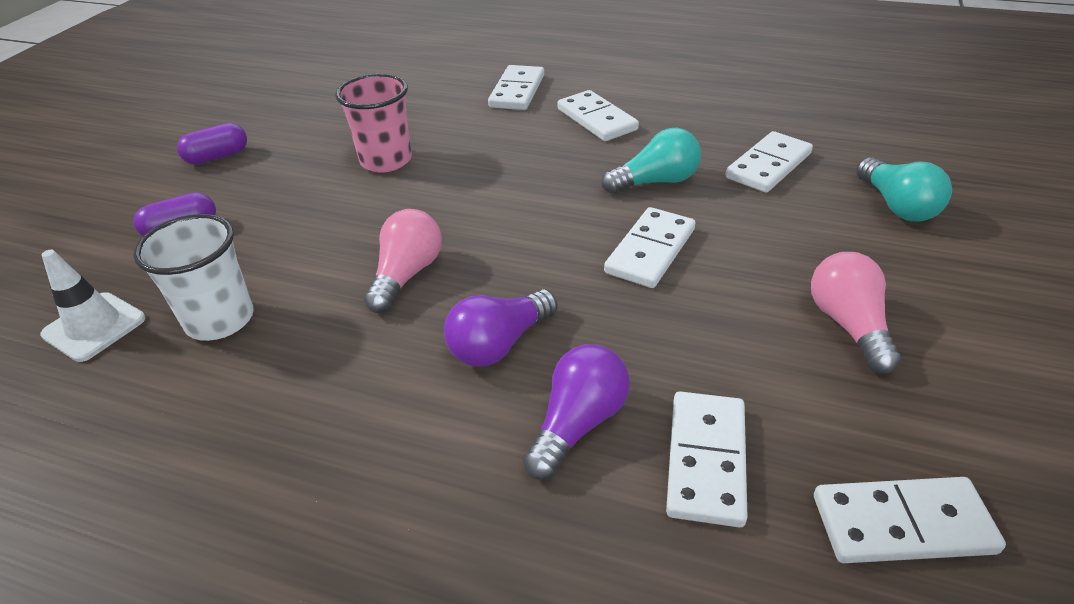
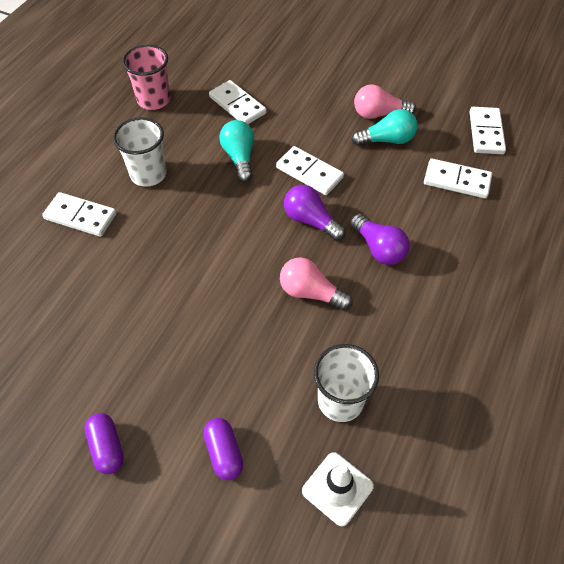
camera: 85 degrees left, 15 degrees up
pink cup [335,74,412,172] -> pink cup moved to [122,45,171,110]
purple light bulb [523,344,630,480] -> purple light bulb moved to [284,185,346,241]
white domino [558,90,639,141] -> white cup [113,117,167,187]
turquoise light bulb [856,157,952,222] -> turquoise light bulb moved to [351,109,418,146]

